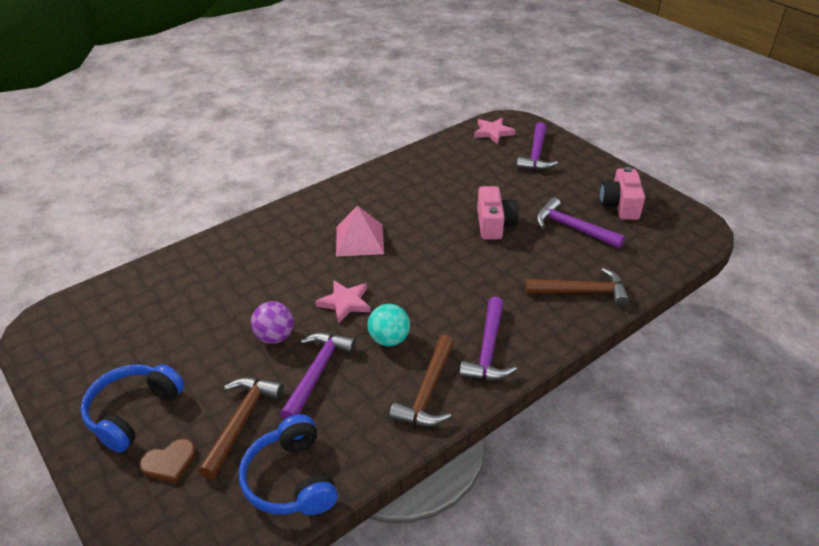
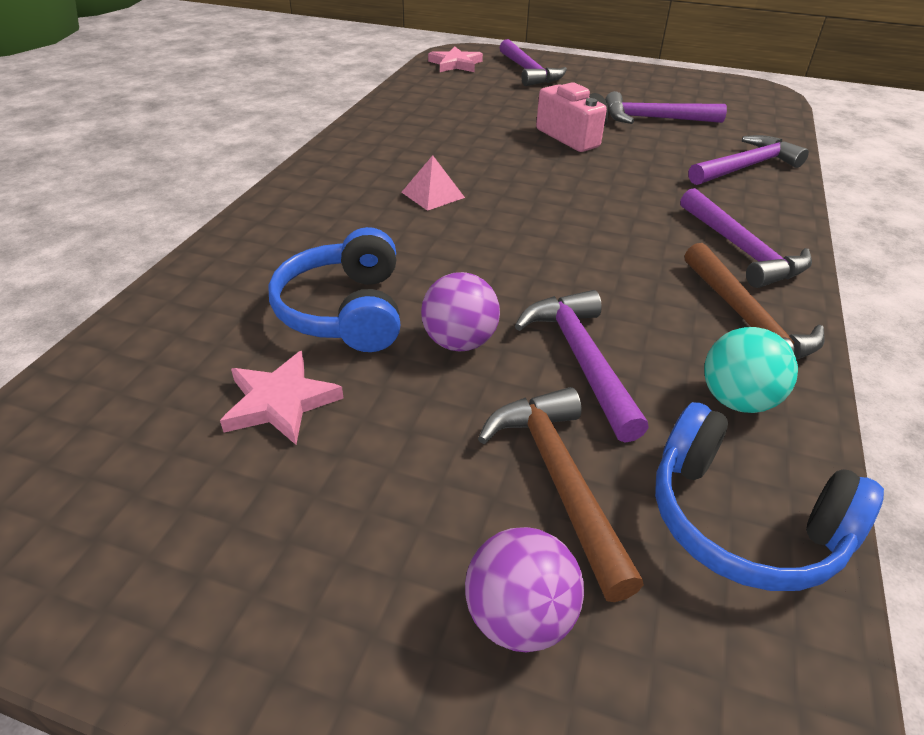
camera: 35 degrees left, 0 degrees up
blue headphones [80,364,184,453] -> blue headphones moved to [268,227,400,352]
brown heart [140,439,196,483] -> purple ball [465,527,584,652]
pink star [315,280,371,323] -> pink star moved to [220,351,343,445]
pink pyramid [336,206,384,257] -> pink pyramid [402,155,465,211], size x0.62
turquoise ball [368,304,410,346] -> turquoise ball moved to [704,327,798,413]
brown hammer [525,268,629,307] -> purple hammer [688,135,809,185]
pink camera [600,167,645,220] -> none

